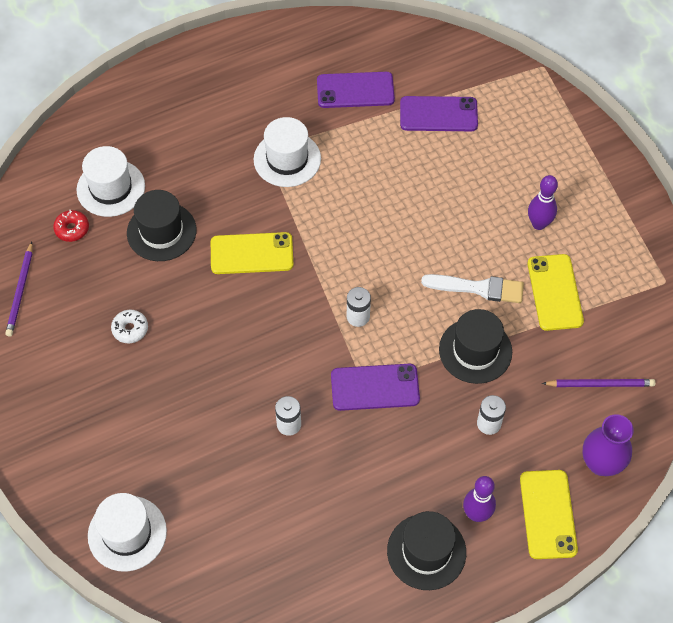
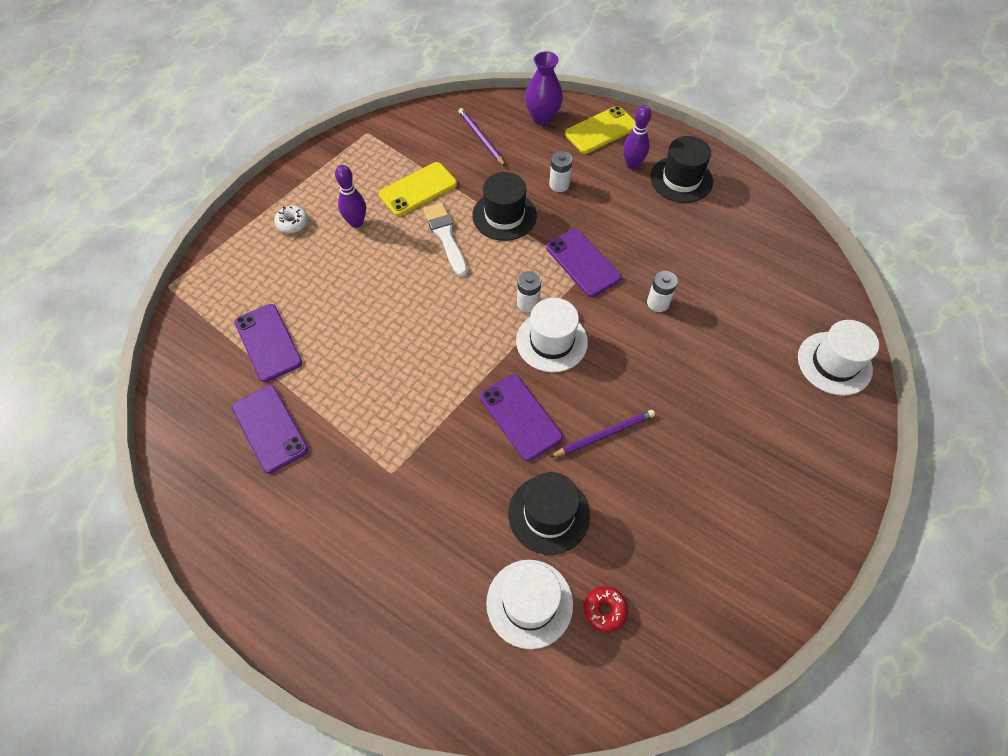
camera: 120 degrees left, 0 degrees up
purple pencil [5,242,33,337] -> purple pencil moved to [550,410,655,457]
white donut [111,310,148,344] -> white donut moved to [274,206,308,233]
yellow phone [211,232,294,274] -> purple phone [480,374,563,461]
white hat [254,117,321,187] -> white hat moved to [516,298,588,372]

